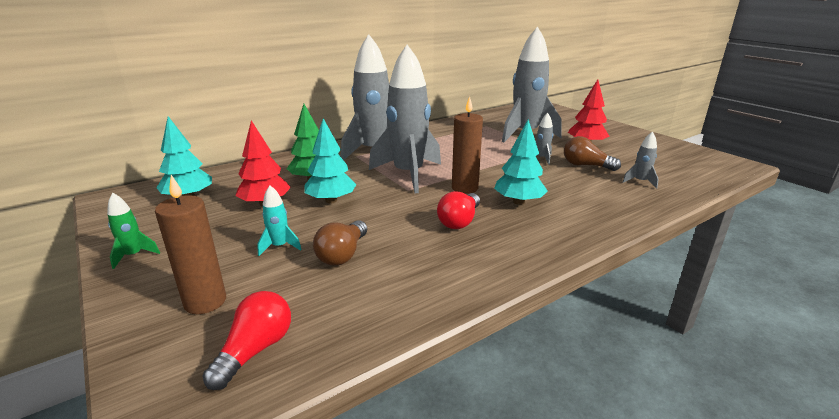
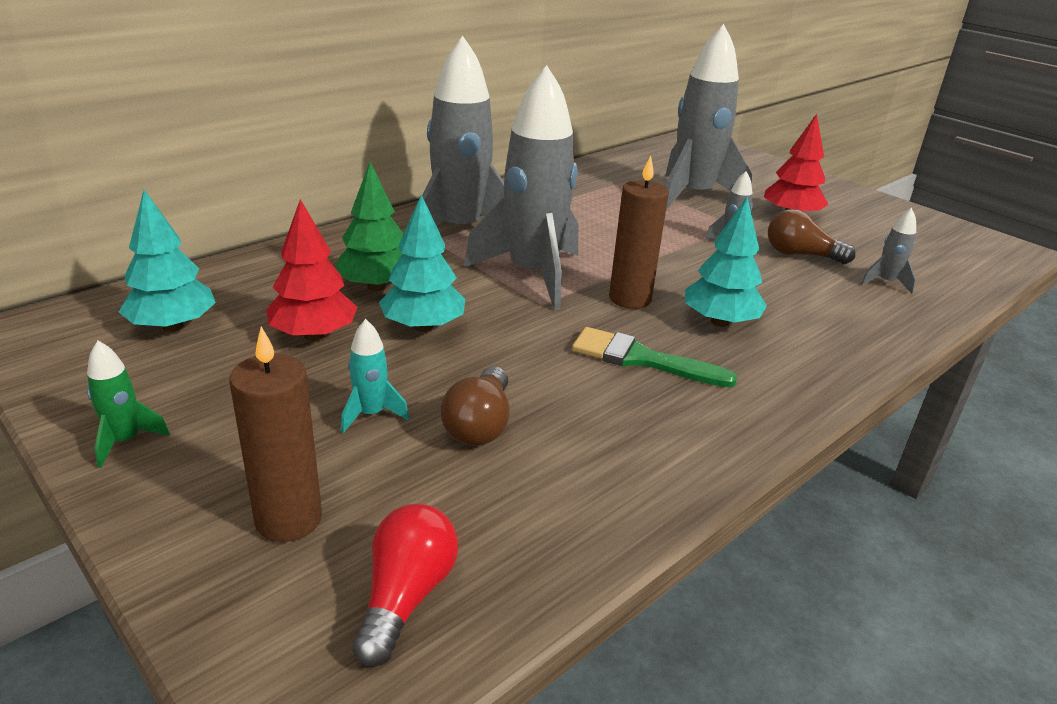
camera: 10 degrees left, 5 degrees up
red light bulb [437,191,480,229] -> green brush [572,327,737,387]

